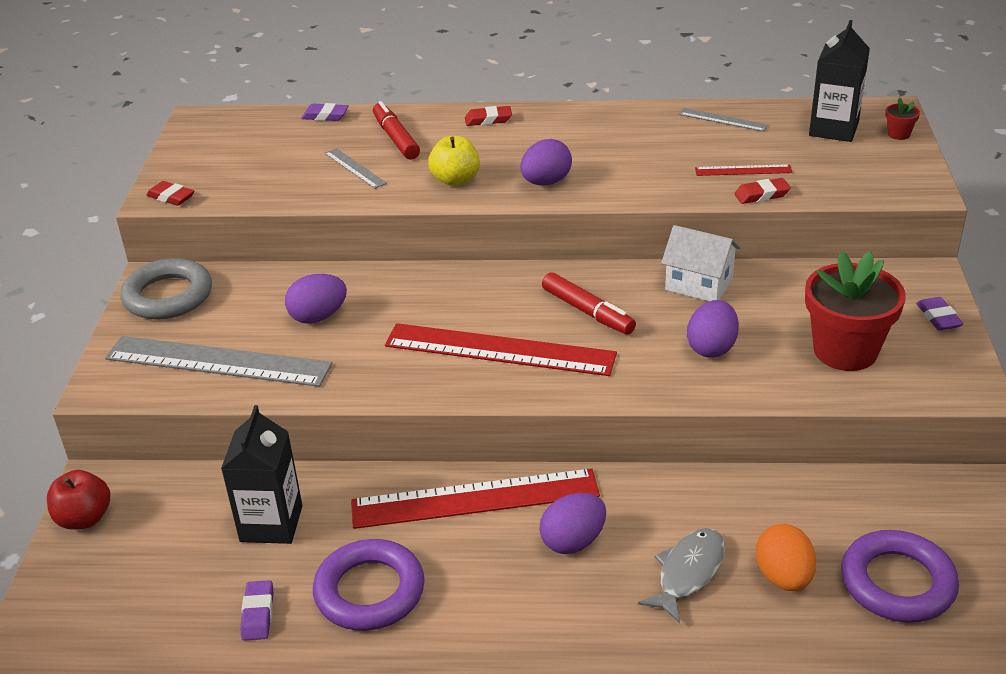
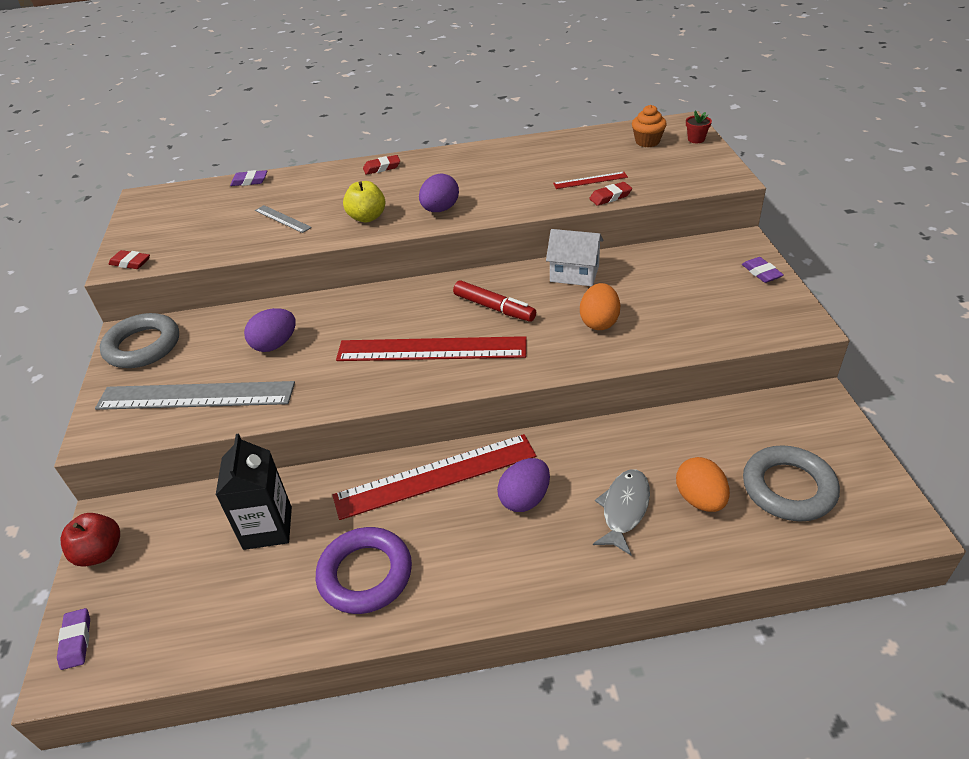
camera: 10 degrees left, 5 degrees up
purple eraser [240,580,273,641] -> purple eraser moved to [57,608,90,670]
red marker [373,101,420,159] -> none
grey ruler [679,108,768,132] -> none
purple egg [687,300,739,358] -> orange egg [580,283,620,330]
red flower pot [805,251,906,371] -> none
black carton [809,20,870,142] -> orange cupcake [632,105,667,147]
purple ring [841,530,959,623] -> grey ring [743,445,840,522]

